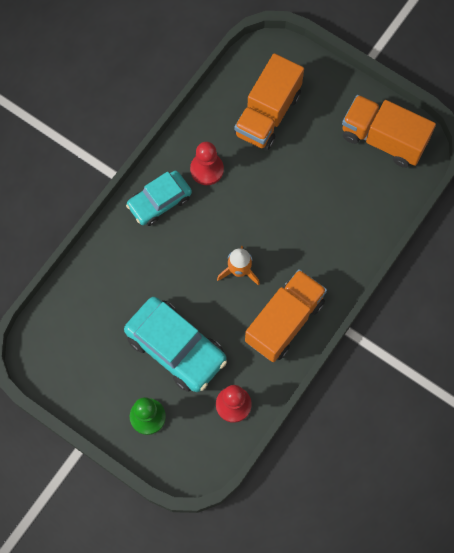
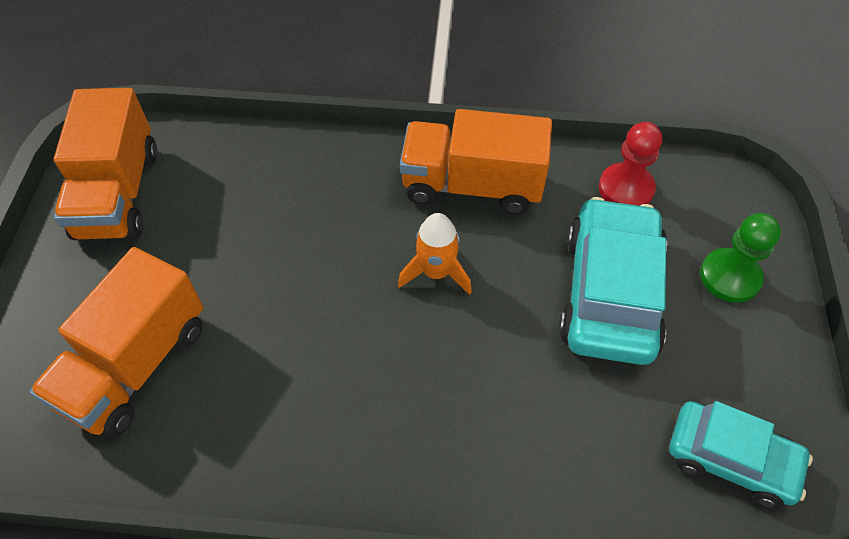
camera: 120 degrees left, 15 degrees down
turquoise car [126,171,192,226] -> turquoise car moved to [670,401,813,508]
red pawn [190,142,224,185] -> none
orange truck [234,53,304,150] -> orange truck turned 120 degrees clockwise [29,247,203,438]

